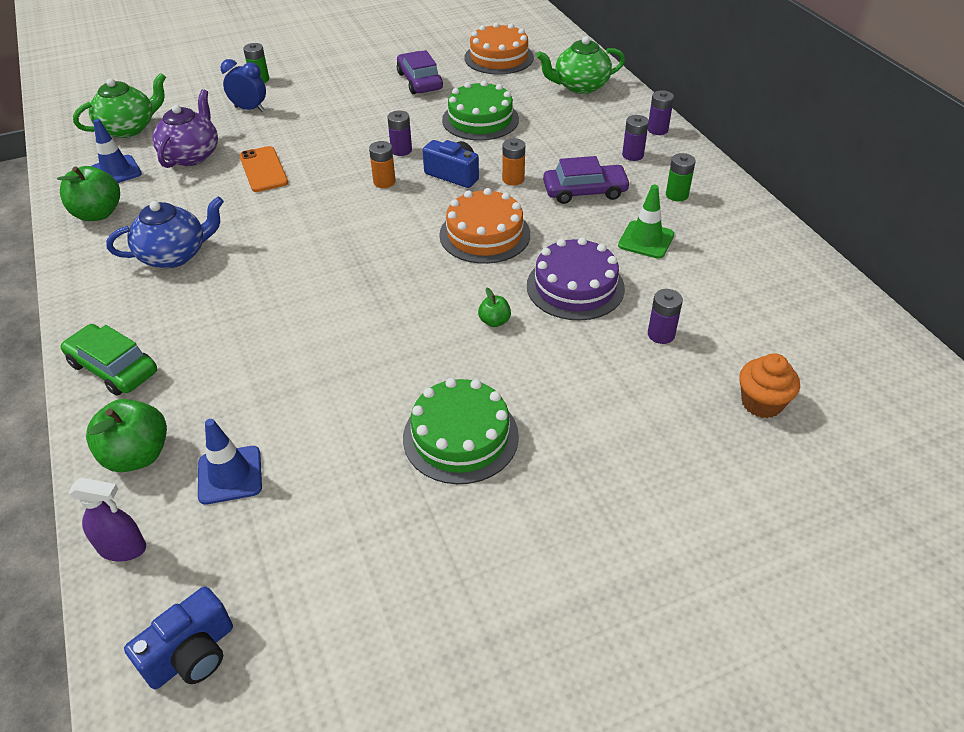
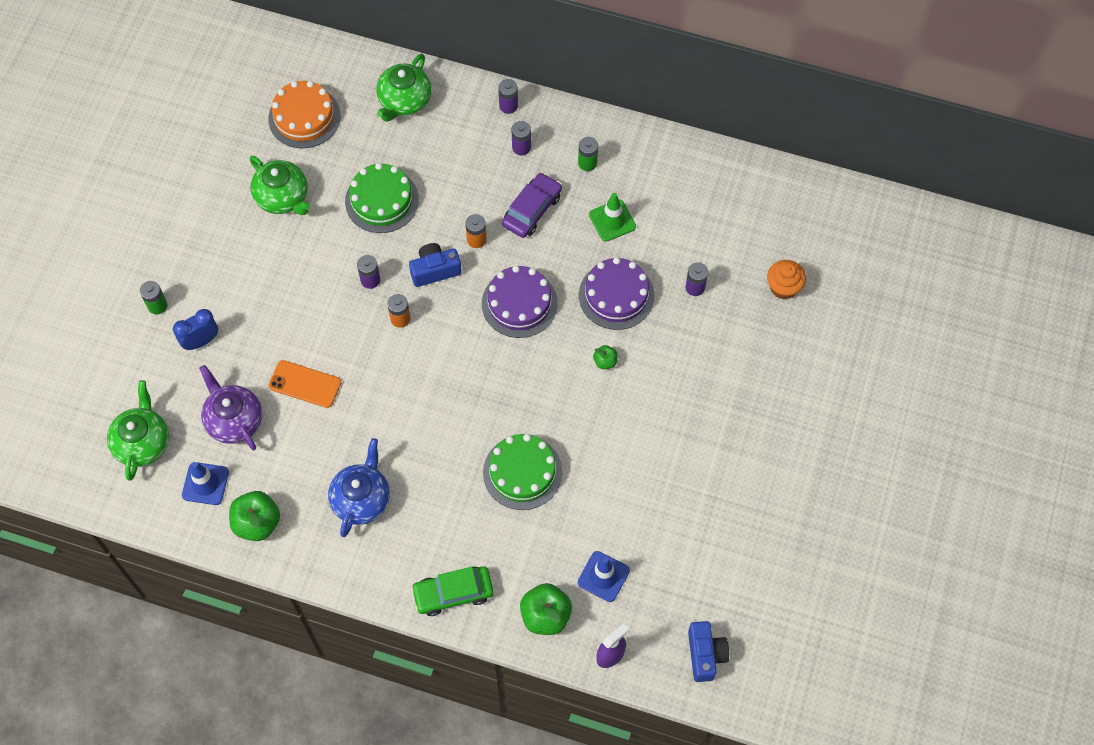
camera: 50 degrees left, 20 degrees up
purple car [397,50,443,94] -> green teapot [250,156,310,215]
green cake [403,378,519,484] -> green cake moved to [483,434,562,510]
orange cake [439,188,530,264] -> purple cake [482,265,558,338]

